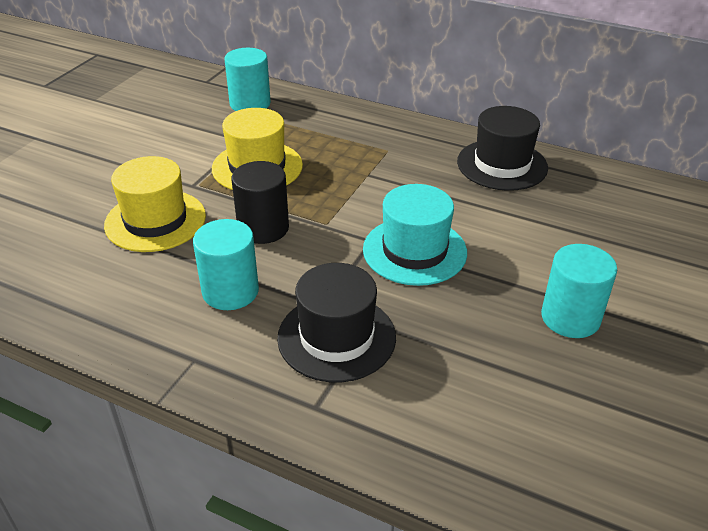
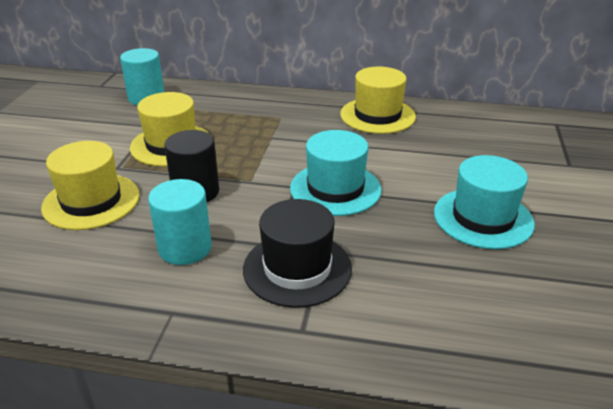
camera: 15 degrees left, 5 degrees down
black hat [457,106,548,191] -> yellow hat [340,67,416,134]
turquoise cylinder [541,244,617,338] -> turquoise hat [434,155,535,249]

